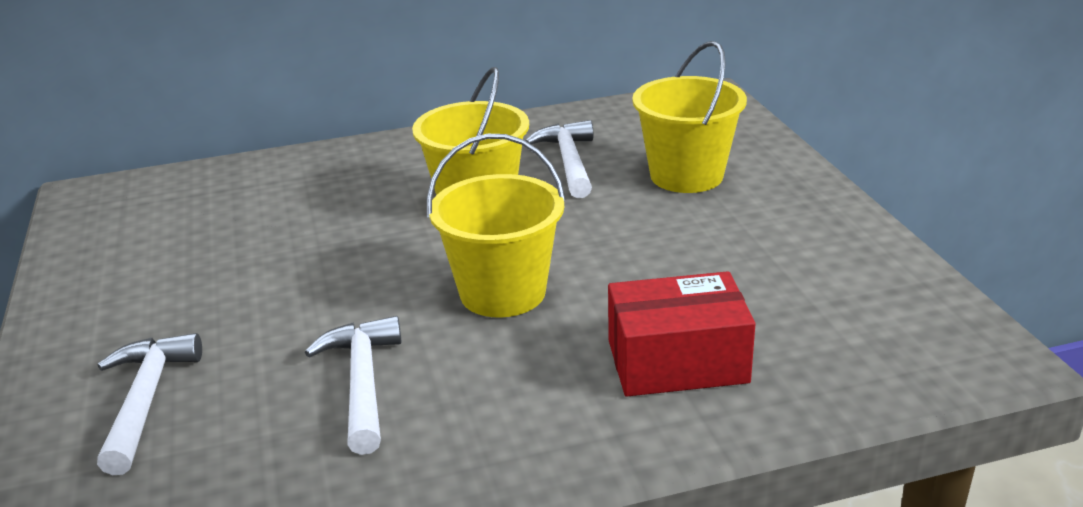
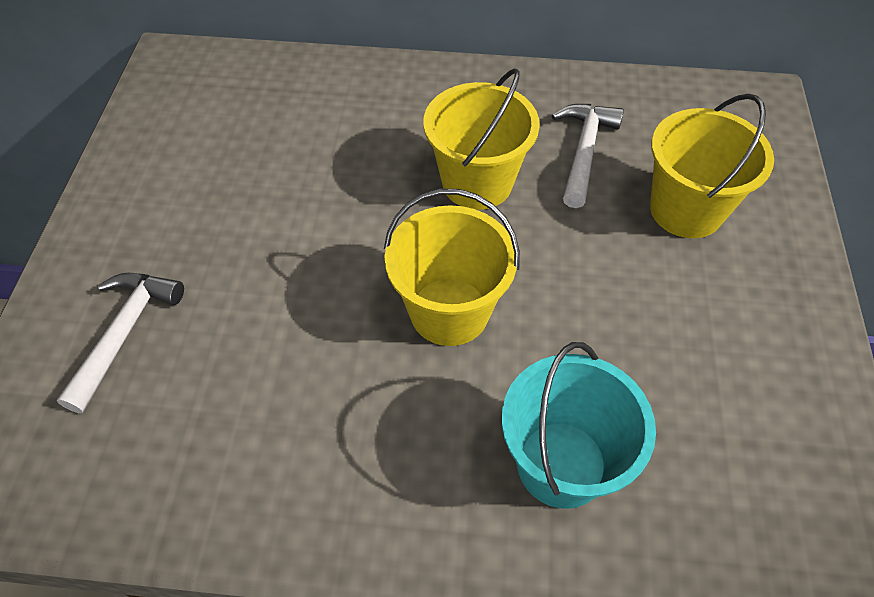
camera: 20 degrees right, 25 degrees up
white hammer [305,316,402,455] -> none
red box [608,271,755,396] -> turquoise bucket [502,342,656,509]

